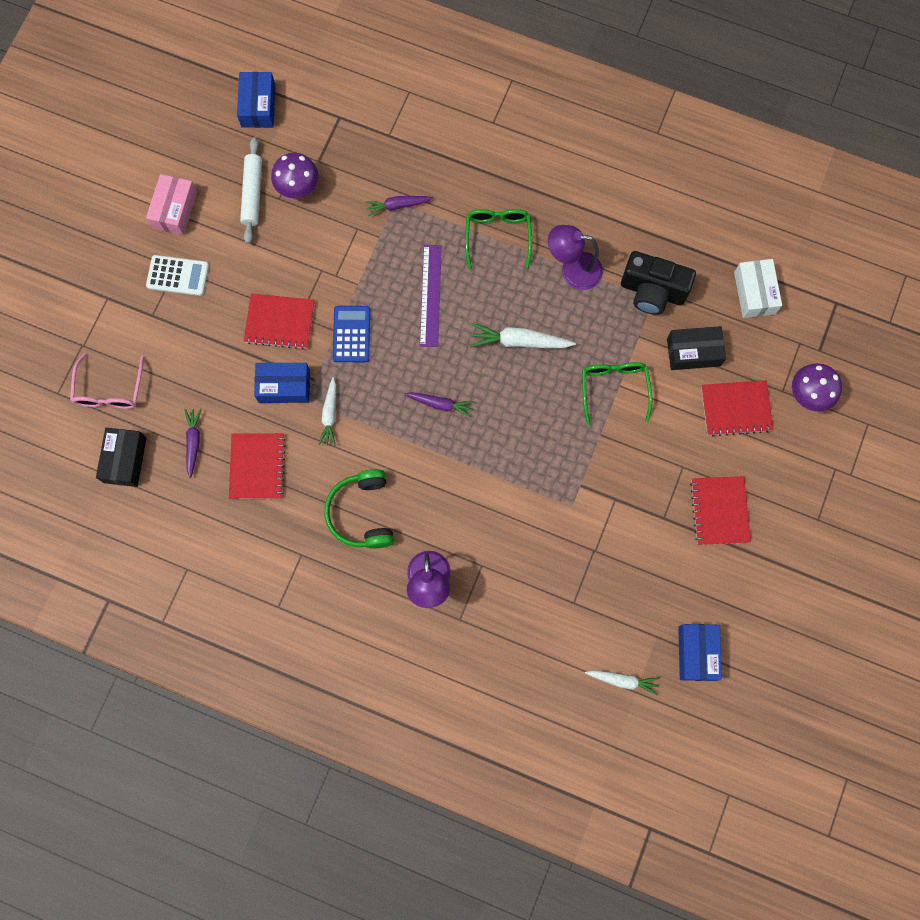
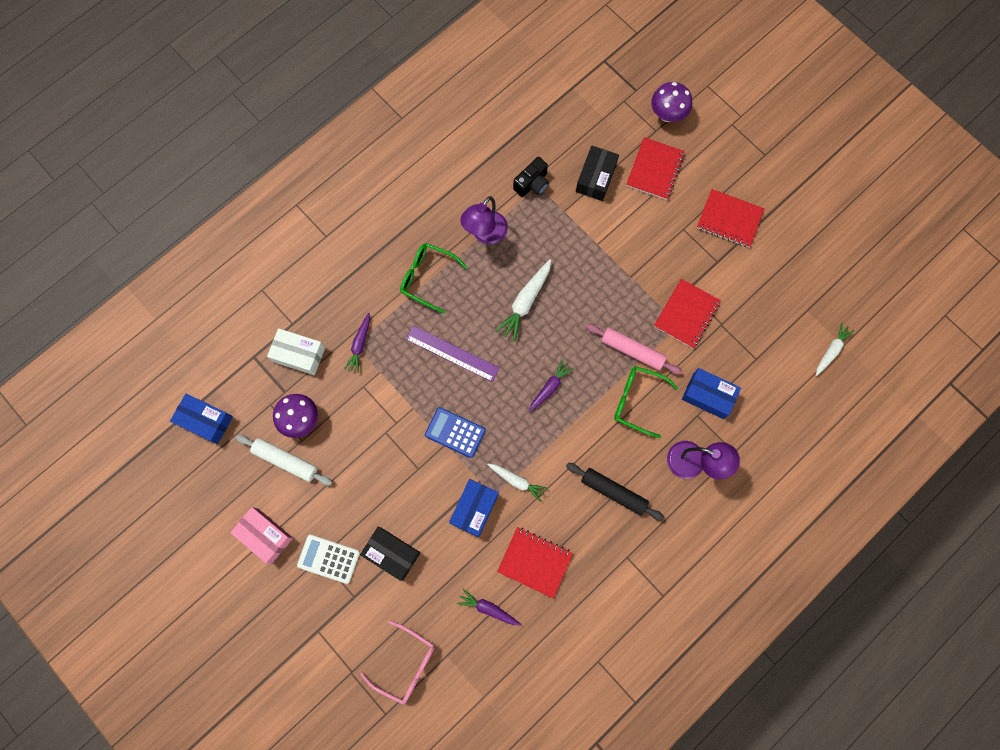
camera: 65 degrees left, 0 degrees up
black box [96,428,147,487] -> black box moved to [360,527,420,581]
white calculator [146,255,209,296] -> white calculator turned 105 degrees counterclockwise [297,535,360,584]
red notebook [244,294,315,350] -> red notebook moved to [654,279,721,348]
green headphones [324,469,394,549] -> black rolling pin [566,463,664,521]
green glasses [582,362,652,426] -> green glasses moved to [614,366,678,438]
black camera [621,251,696,315] -> black camera [513,157,549,197], size x0.64
blue box [678,624,722,681] -> blue box moved to [682,368,741,419]
white box [734,259,782,318] -> white box moved to [267,328,325,375]
none -> pink rolling pin [586,324,682,375]

